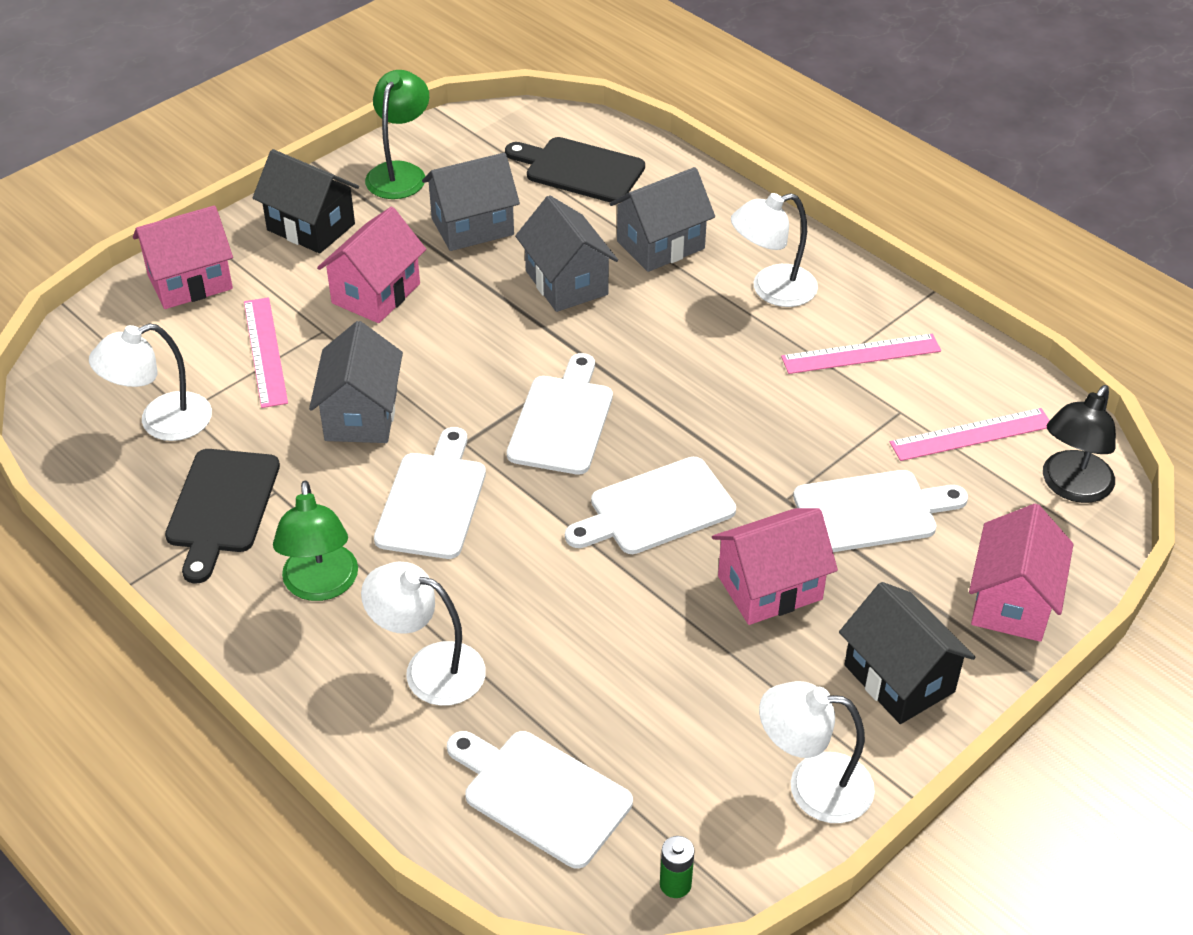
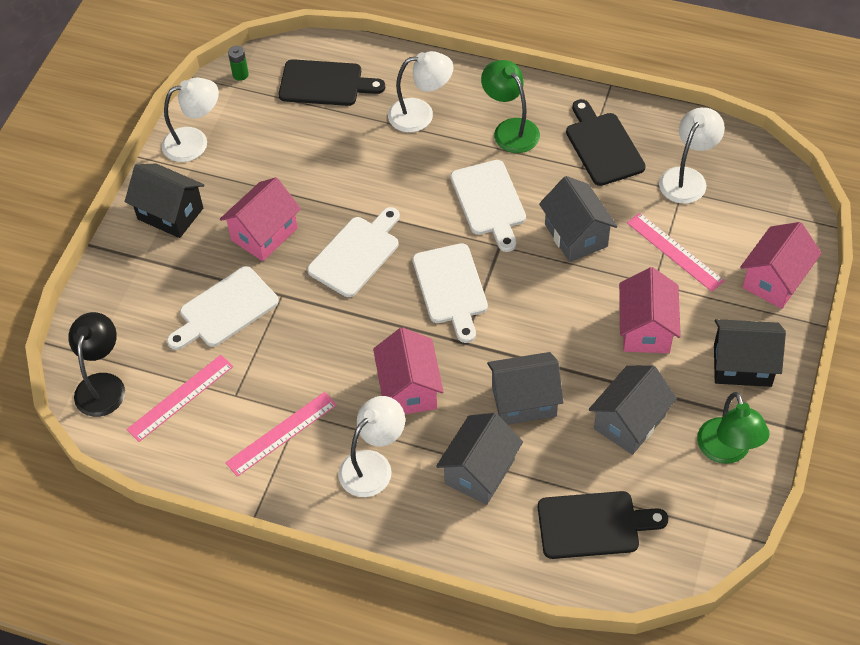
camera: 155 degrees right, 10 degrees up
white cutting board [447,731,633,869] -> black cutting board [279,59,385,106]
grey house [515,195,618,312] -> grey house turned 45 degrees counterclockwise [487,352,564,425]
pink house [969,504,1074,642] -> pink house moved to [373,327,444,414]

